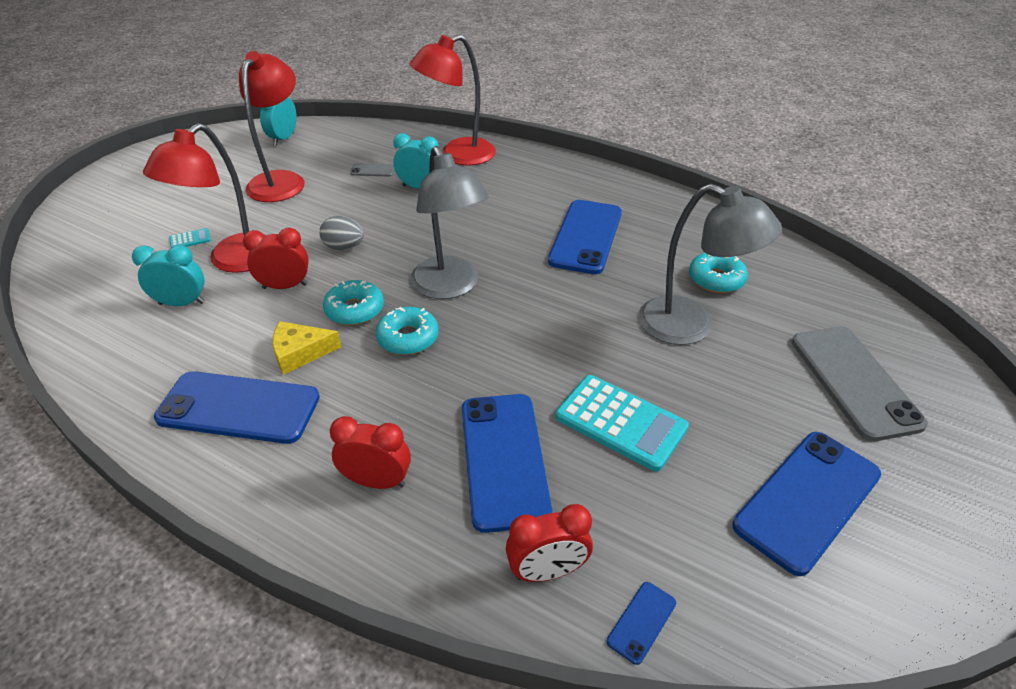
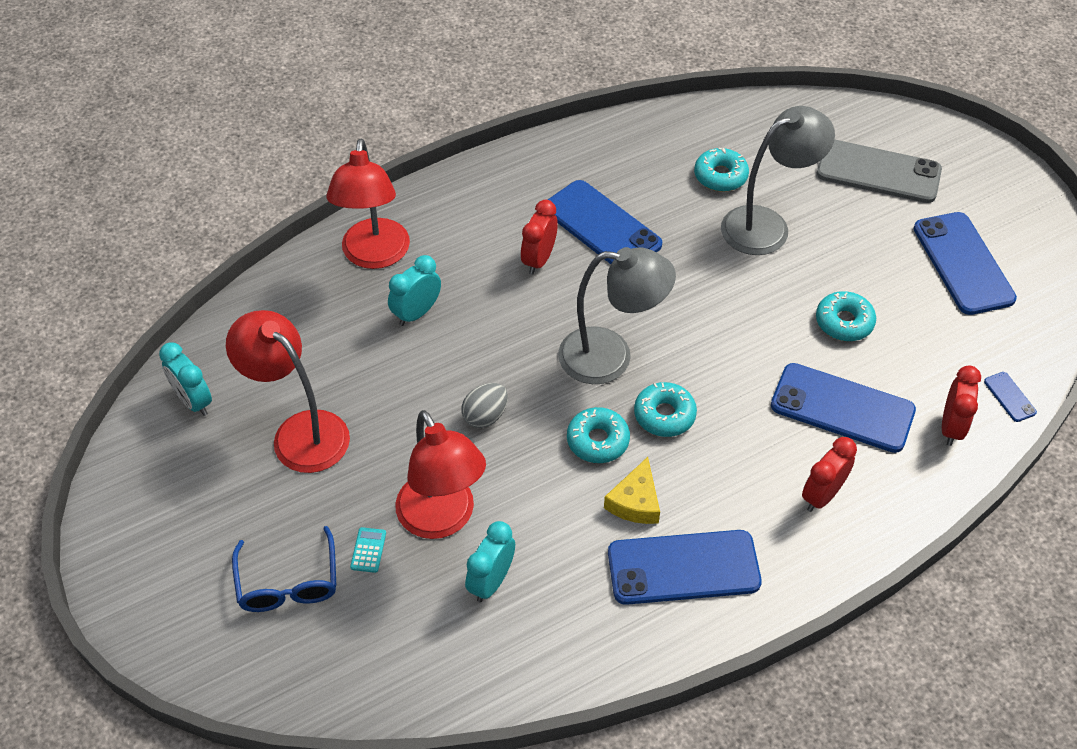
camera: 60 degrees left, 10 degrees up
blue phone [154,371,320,444] -> blue phone turned 45 degrees clockwise [608,530,762,605]
red clock [243,228,309,289] -> red clock moved to [521,200,558,275]
grey phone [350,163,395,176] -> none
turquoise calculator [555,375,689,471] -> turquoise donut [816,291,876,341]
none -> blue glasses [232,526,336,612]

